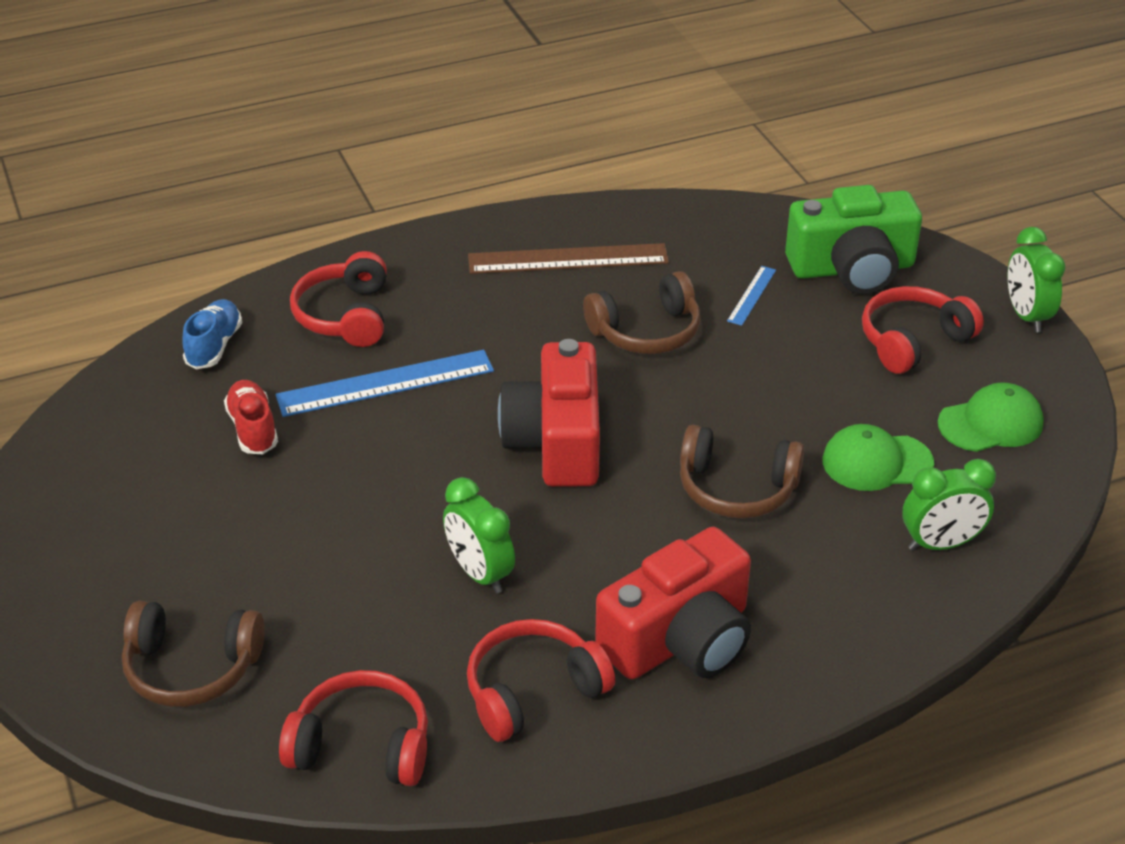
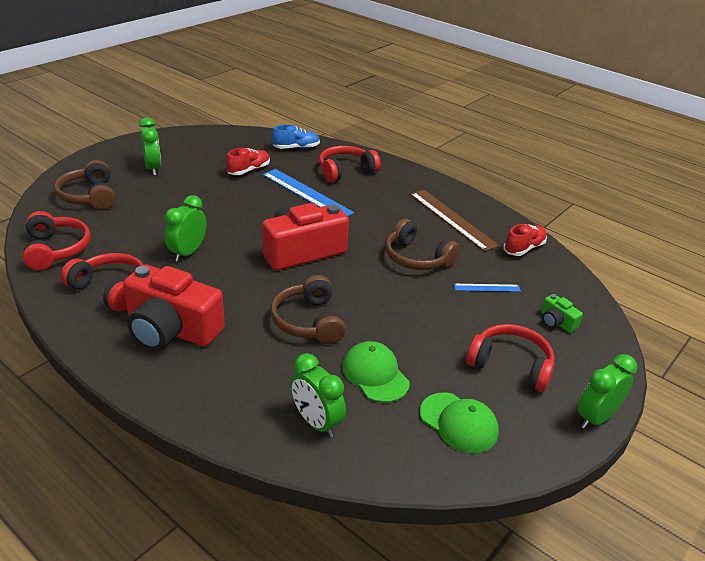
camera: 60 degrees right, 5 degrees down
green camera [785,185,922,294] -> green camera [541,294,583,333], size x0.43
none -> green clock [139,118,161,175]
none -> red shoe [504,224,547,256]

